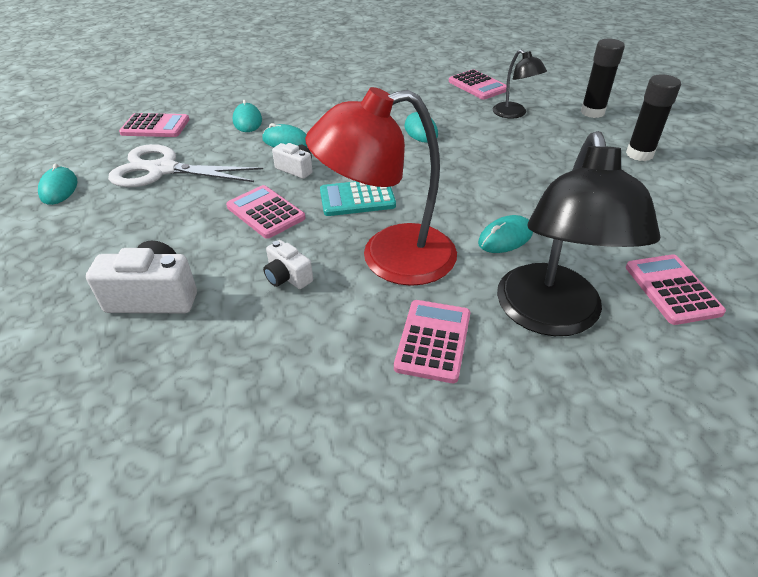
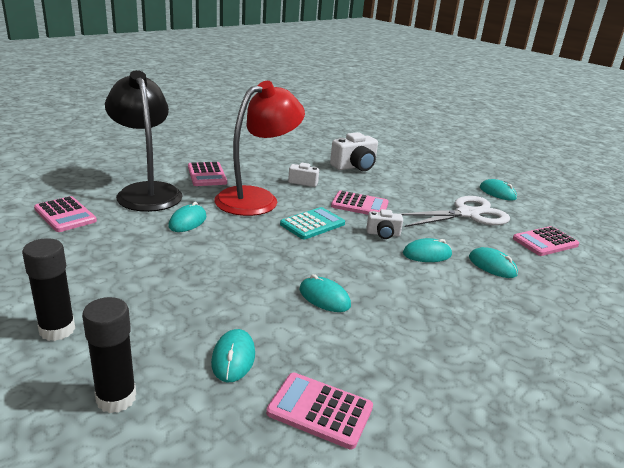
camera: 145 degrees right, 15 degrees down
black lamp [493,50,547,119] -> turquoise mouse [211,329,255,382]

